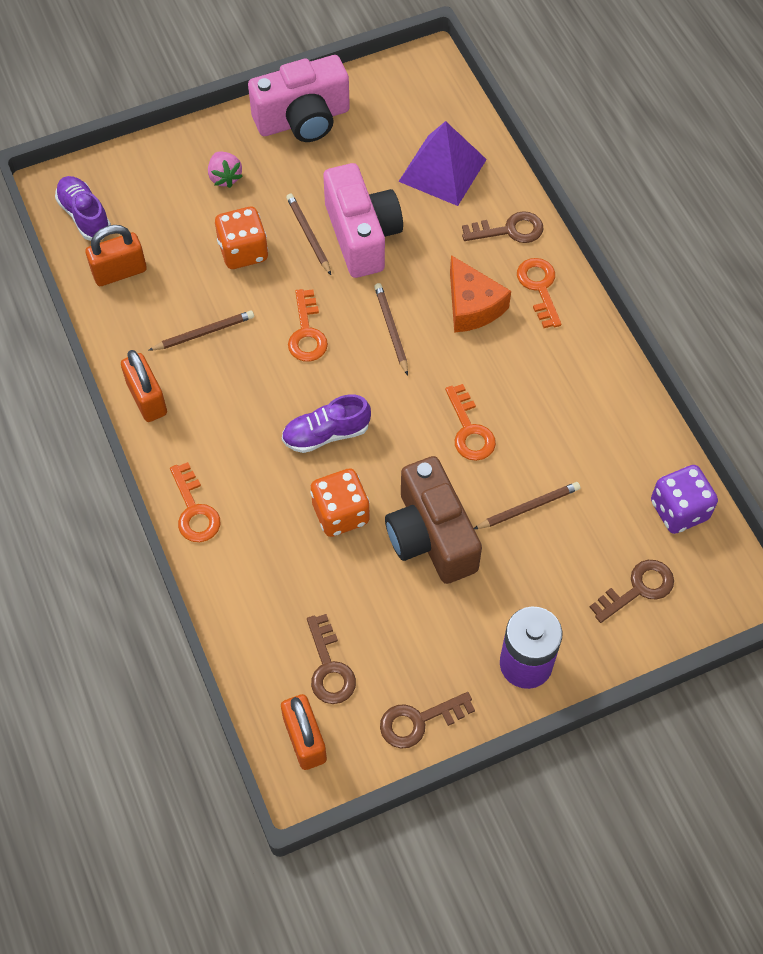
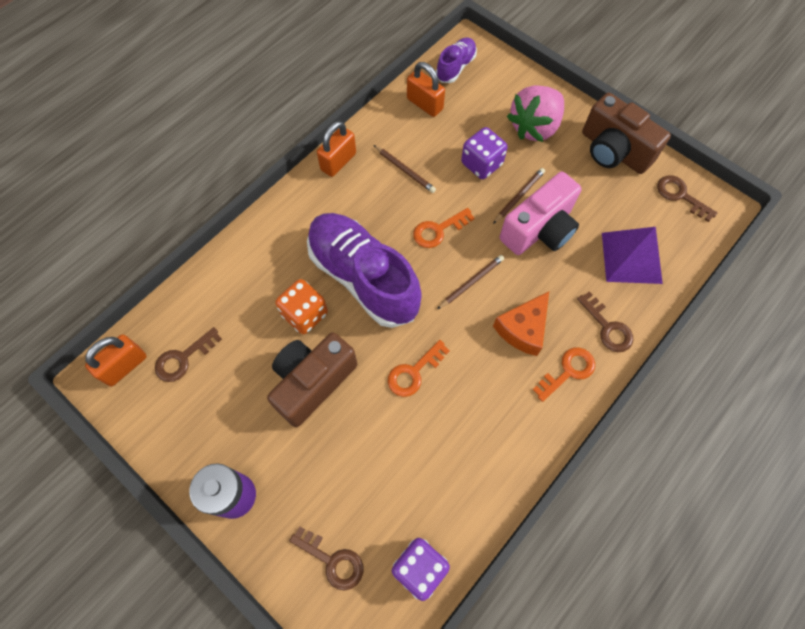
camera: 65 degrees right, 5 degrees up
orange key [170,462,221,542] -> none
pink strawberry [208,151,243,188] -> pink strawberry [507,85,564,142], size x1.99
orange dice [215,207,268,269] -> purple dice [461,127,508,179]
pink camera [248,55,350,142] -> brown camera [582,93,671,174]
purple shoe [282,394,371,453] -> purple shoe [307,213,422,328], size x2.07
brown key [380,692,475,748] -> brown key moved to [657,175,717,222]
brown pencil [474,482,580,529] -> none

